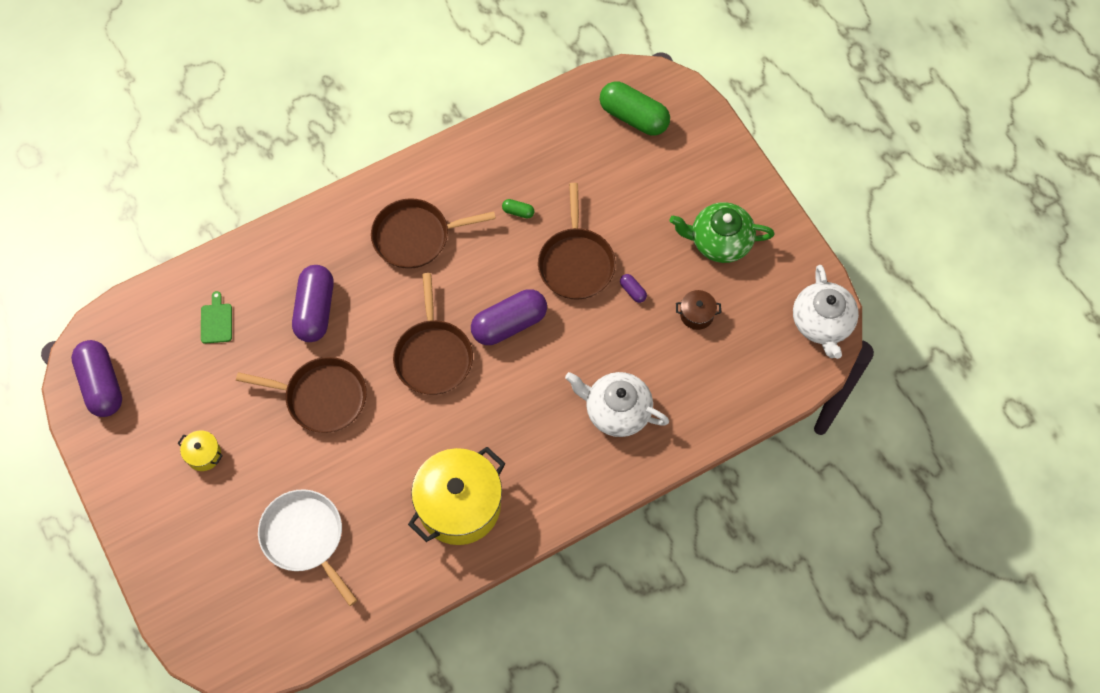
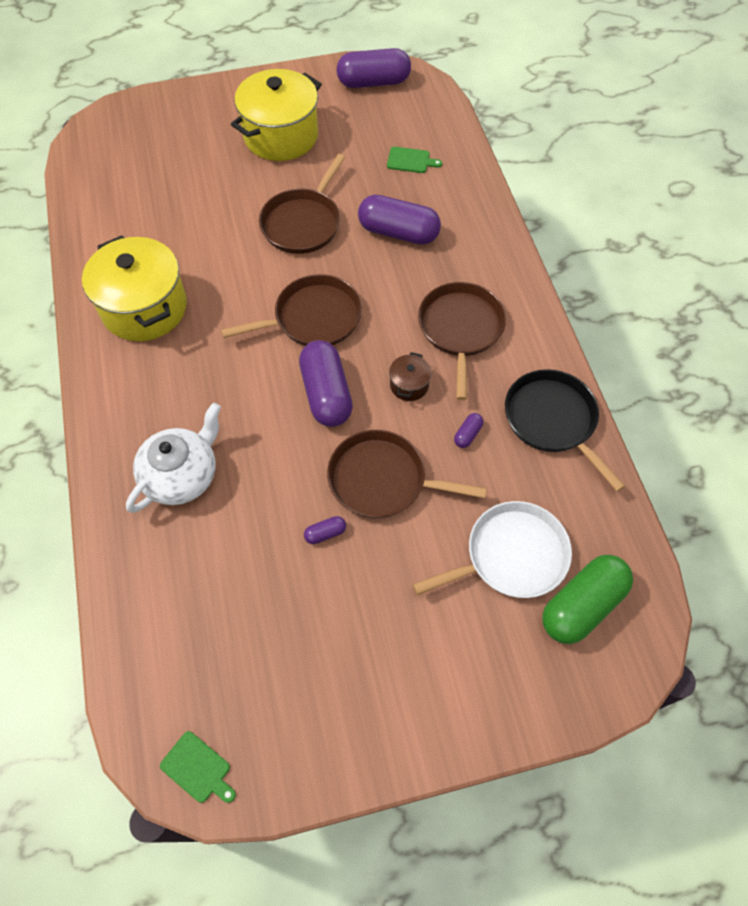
camera: 105 degrees right, 5 degrees down
yellow pot [177,431,223,471] -> yellow pot [231,69,322,161], size x2.32
white pan [258,489,357,606] -> white pan moved to [412,501,572,598]
brown pan [393,273,473,395] -> brown pan turned 150 degrees clockwise [221,274,362,346]
green capsule [502,199,535,219] -> purple capsule [454,413,484,448]
green teapot [670,202,775,263] -> none
brown pot [676,290,721,330] -> brown pot moved to [389,352,431,401]
white teapot [793,265,859,359] -> green cutting board [160,731,236,803]
none -> black pan [505,369,625,492]

